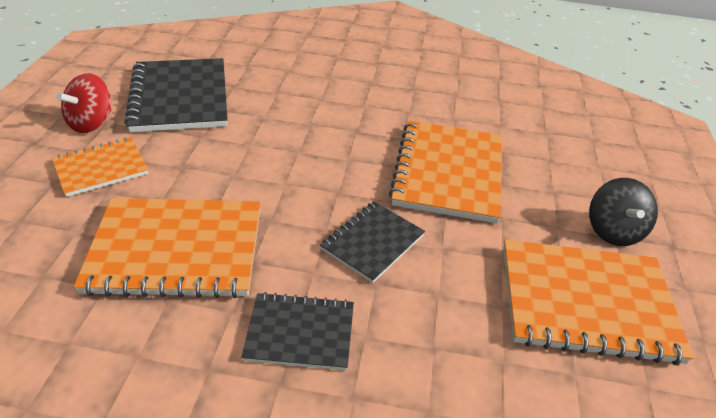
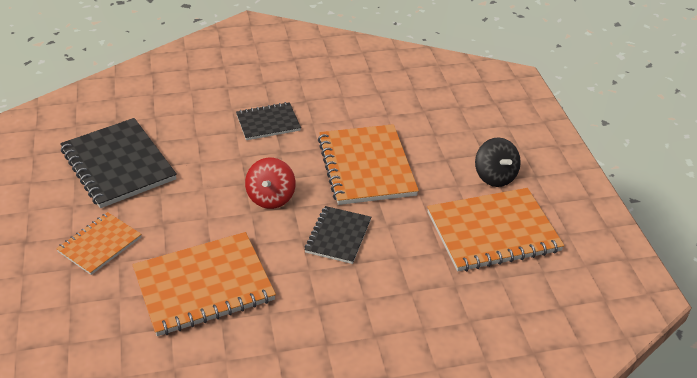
camera: 20 degrees left, 0 degrees up
red spinning top [56,73,112,133] -> red spinning top moved to [245,158,296,209]
black notebook [241,292,354,371] -> black notebook moved to [236,102,301,140]

